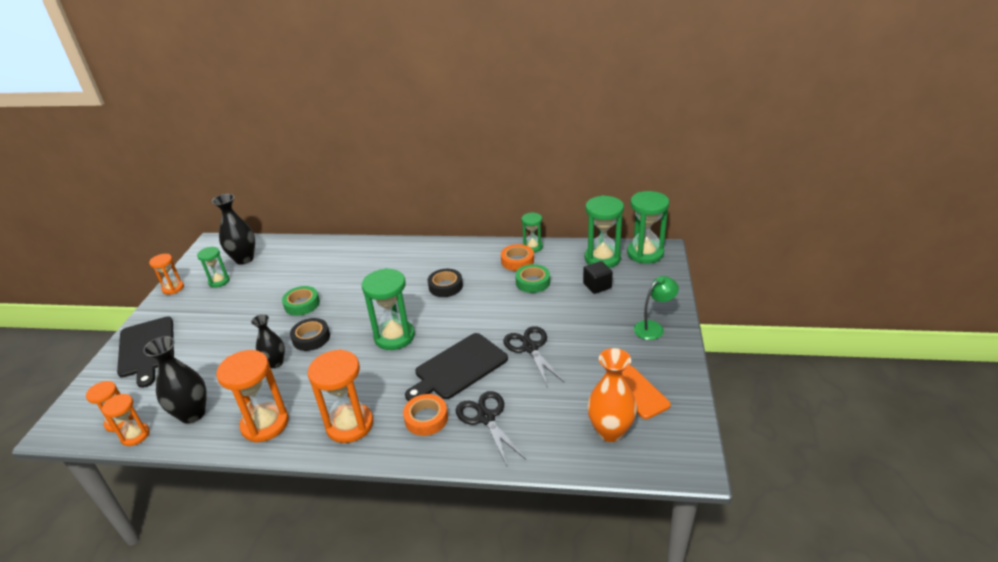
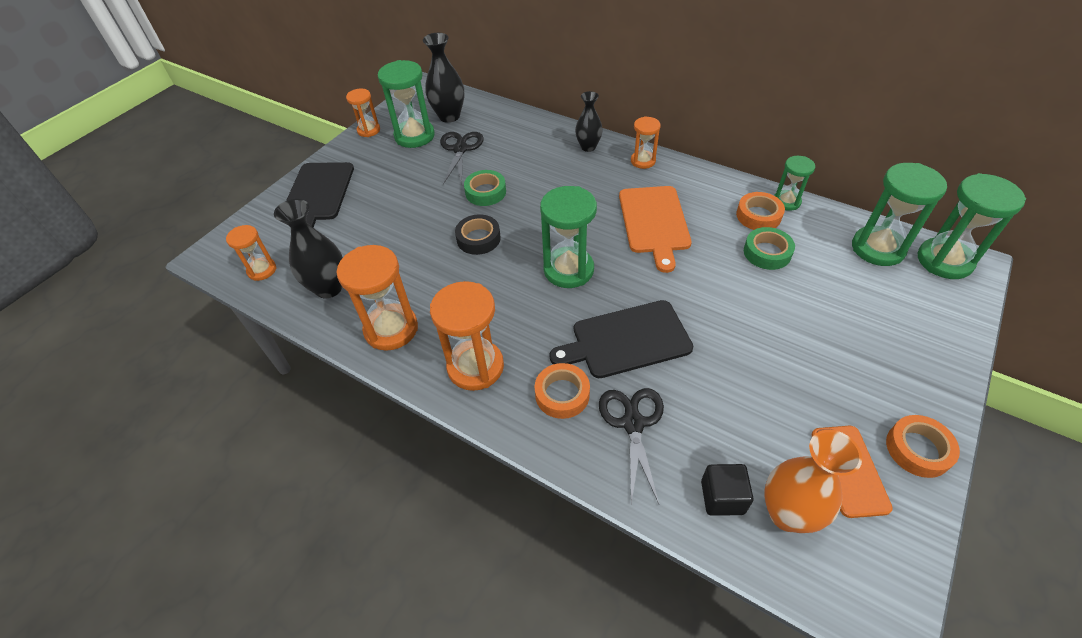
camera: 25 degrees right, 15 degrees up
orange hourglass [102,394,150,446] -> orange hourglass moved to [631,116,661,169]
green hourglass [197,247,230,288] -> green hourglass [378,60,435,148], size x1.73
black vase [251,314,285,368] -> black vase moved to [575,91,603,152]
black tape [428,269,463,297] -> orange cutting board [619,186,692,273]
black scissors [503,326,565,388] -> black scissors moved to [440,132,484,185]
black cube [583,261,613,294] -> black cube moved to [701,464,754,516]
green lamp [633,276,679,340] -> none
none -> orange tape [886,415,960,478]

